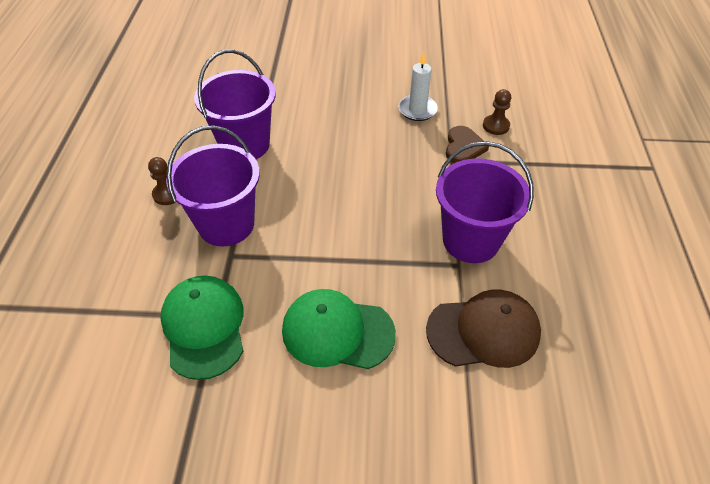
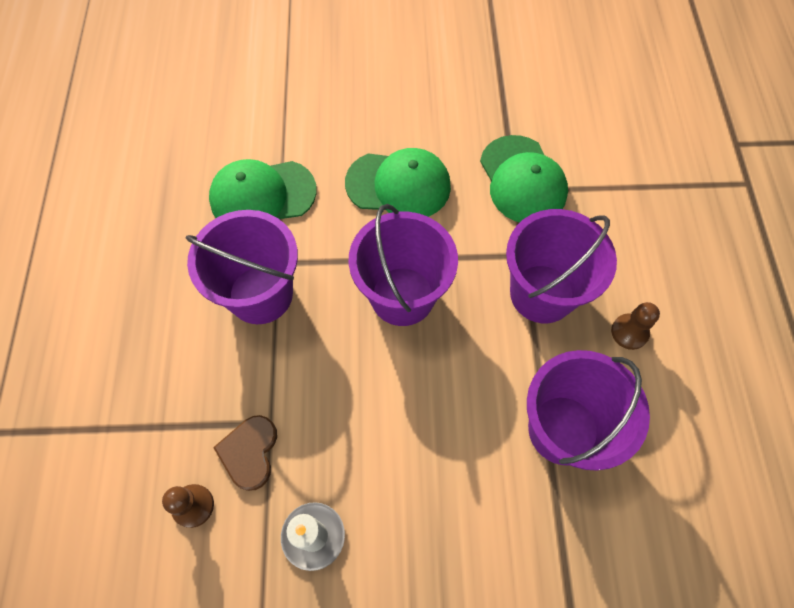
camera: 175 degrees right, 15 degrees up
brown cap [426,290,541,368] -> green cap [209,159,317,219]
none -> purple bucket [349,204,458,326]

